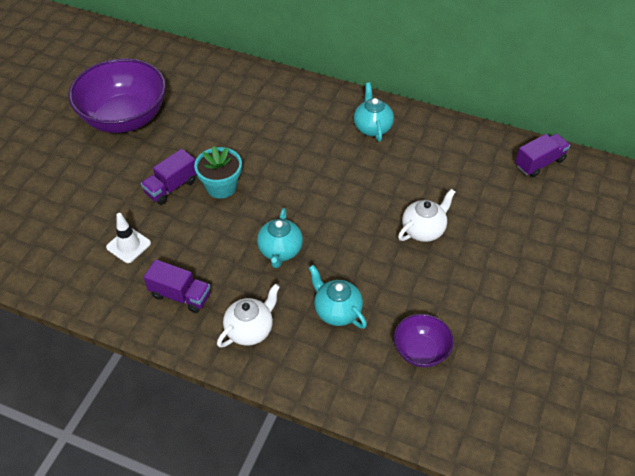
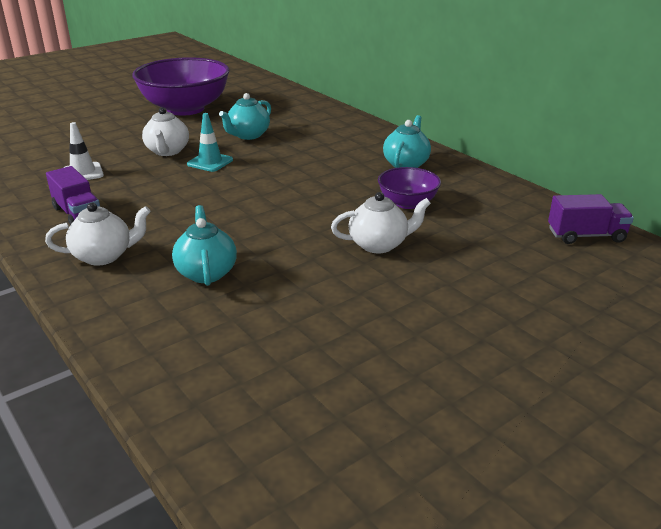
camera: 30 degrees right, 20 degrees down
purple truck [141,149,196,205] -> white teapot [142,107,189,156]
turquoise flower pot [194,146,242,199] -> turquoise traffic cone [187,113,233,172]
turquoise teapot [257,208,303,268] -> turquoise teapot moved to [219,93,271,140]
purple bowl [394,314,454,367] -> purple bowl moved to [378,167,441,209]

